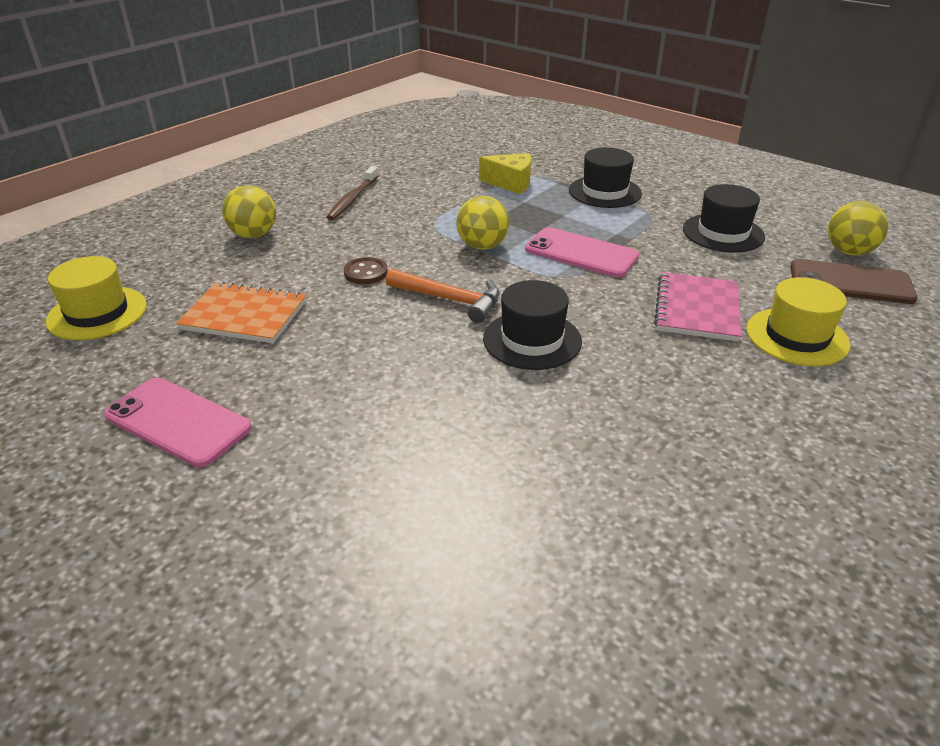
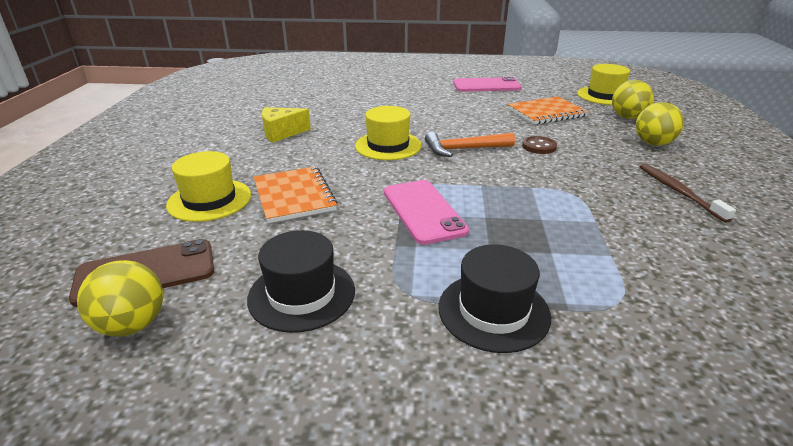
camera: 145 degrees right, 5 degrees down
yellow ball [456,196,509,250] -> yellow ball moved to [612,80,654,119]
yellow cheese [479,153,531,194] -> yellow cheese moved to [262,107,311,143]
black hat [483,280,582,370] -> yellow hat [355,106,421,160]
pink phone [525,227,639,277] -> pink phone turned 75 degrees clockwise [384,180,469,245]
pink notebook [654,272,741,342] -> orange notebook [254,166,338,223]

